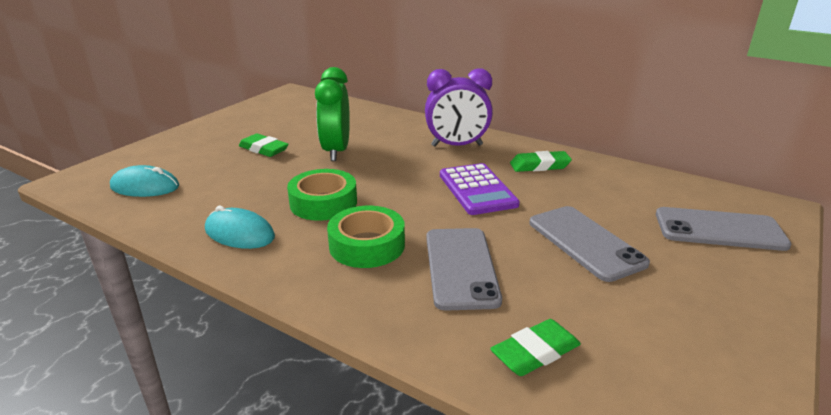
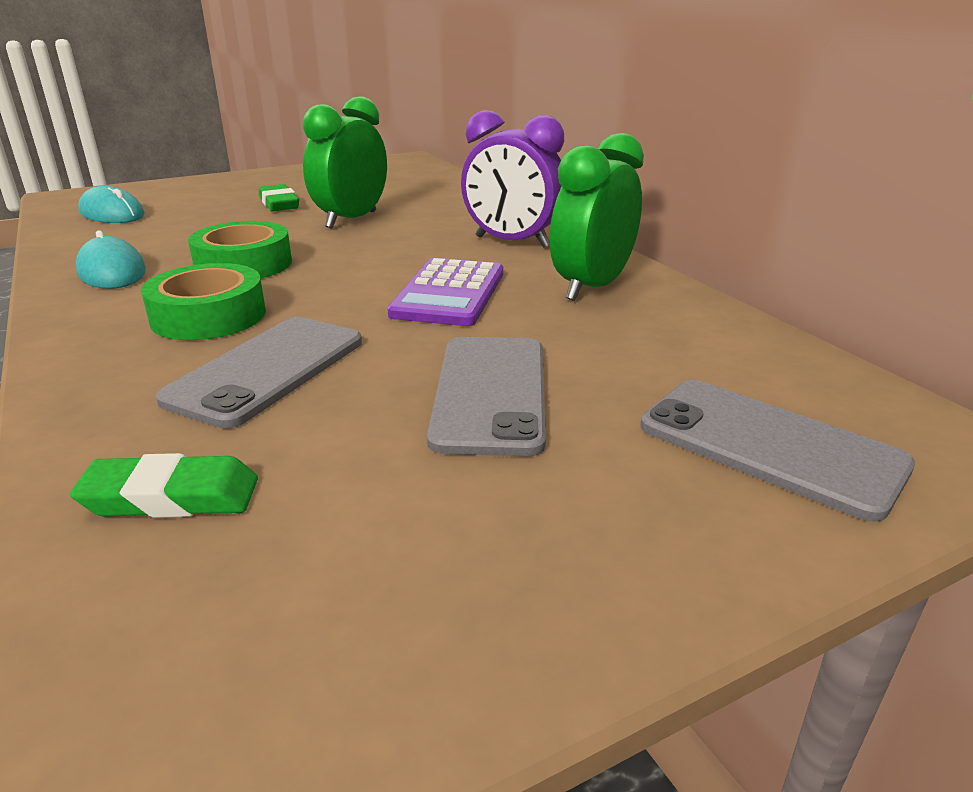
camera: 30 degrees right, 0 degrees up
green eraser [510,151,572,172] -> green clock [550,133,644,301]

